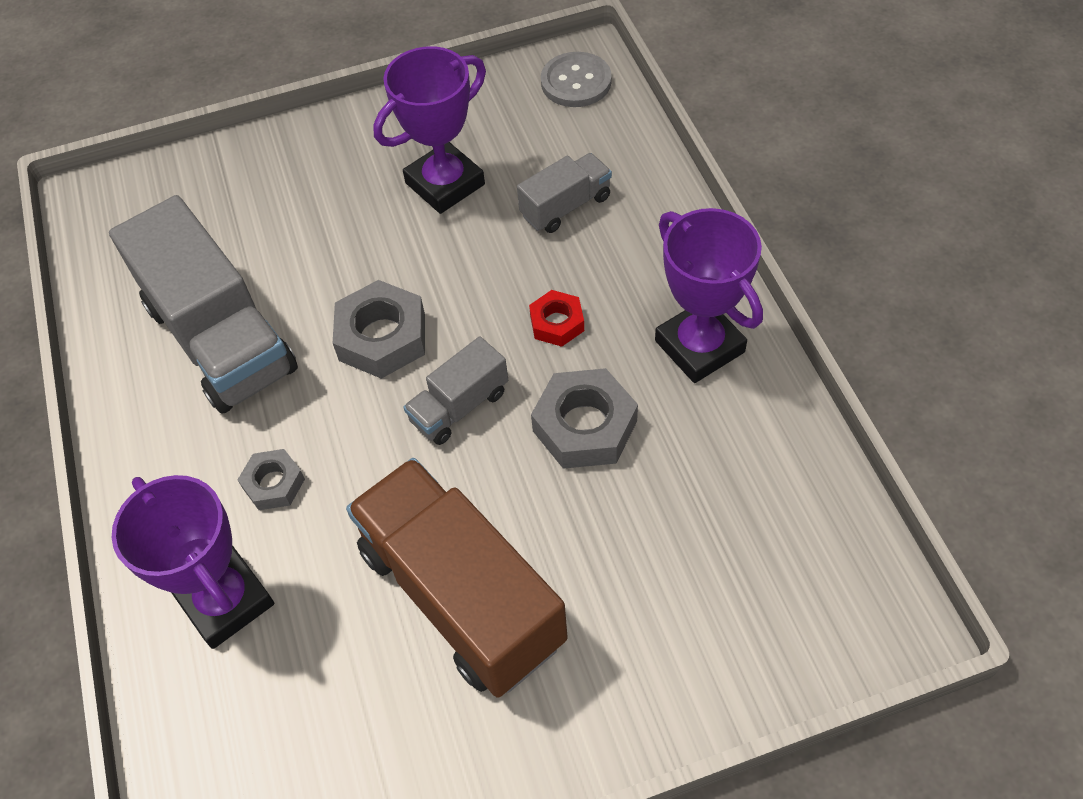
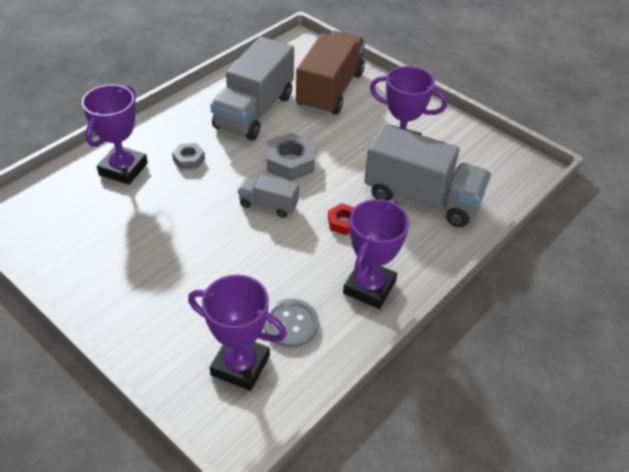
camera: 55 degrees right, 10 degrees down
brown truck [346,458,568,698] -> brown truck moved to [296,31,365,116]
grey truck [517,153,612,233] -> grey truck [364,124,491,227], size x2.04
grey nut [531,368,638,469] -> none
grey button [541,52,611,107] -> grey button moved to [264,299,319,348]
none -> purple trophy [188,275,287,391]

